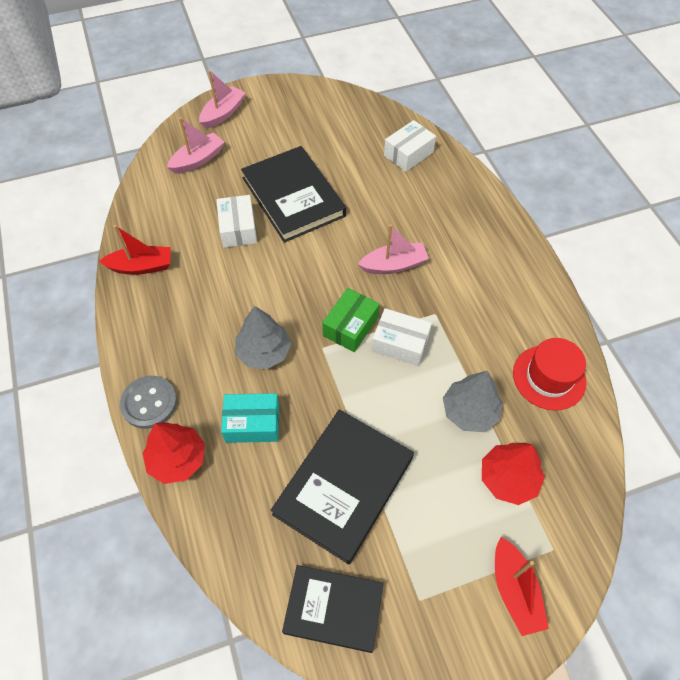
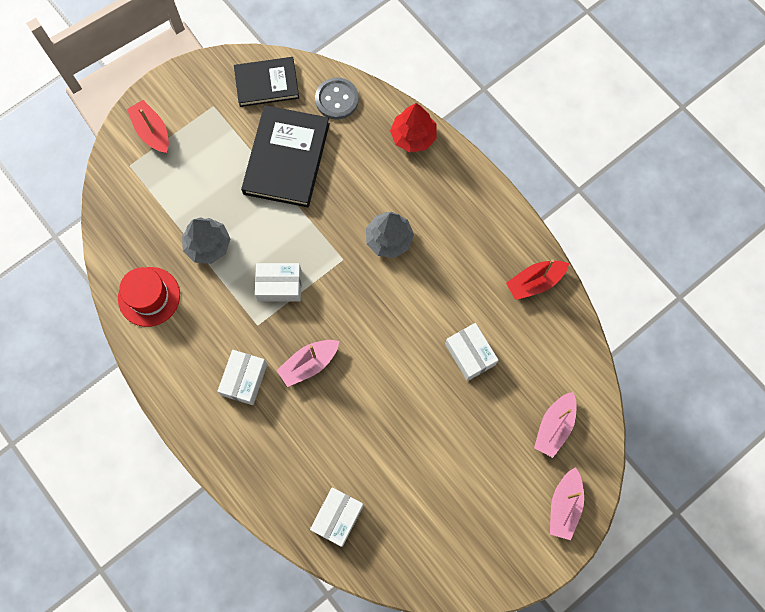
camera: 160 degrees right, 15 degrees up
grey button [120,376,177,429] -> grey button moved to [315,78,359,120]
turquoise box [221,393,279,443] -> none
black book [241,146,346,243] -> none
green box [322,288,380,352] -> none
red tree [482,443,545,505] -> none
none -> white box [217,350,267,405]

